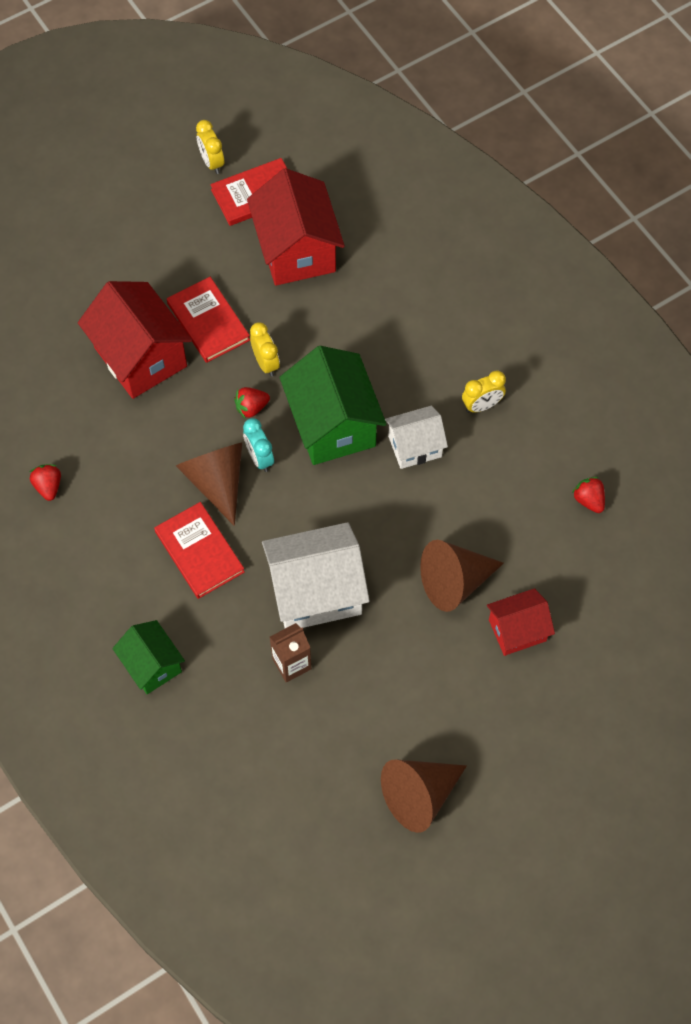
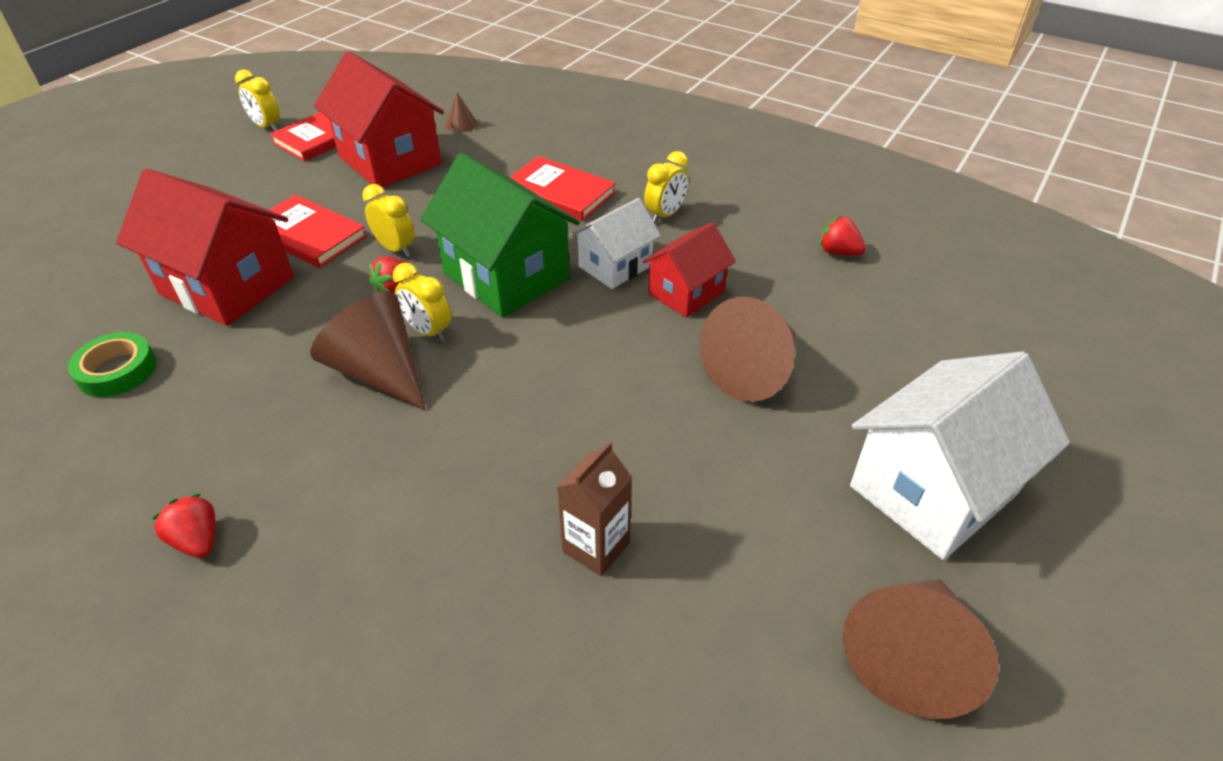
camera: 25 degrees left, 20 degrees down
red strawberry [30,464,61,501] -> red strawberry moved to [152,494,215,558]
green house [112,620,185,694] -> none
red book [154,502,245,599] -> red book moved to [510,156,616,221]
turquoise clock [243,418,274,472] -> yellow clock [393,263,451,342]
white house [262,522,370,628] -> white house moved to [850,351,1070,560]
red house [487,588,555,656] -> red house moved to [642,222,736,318]
none -> green tape [68,332,156,397]
none -> brown cone [446,93,477,132]

